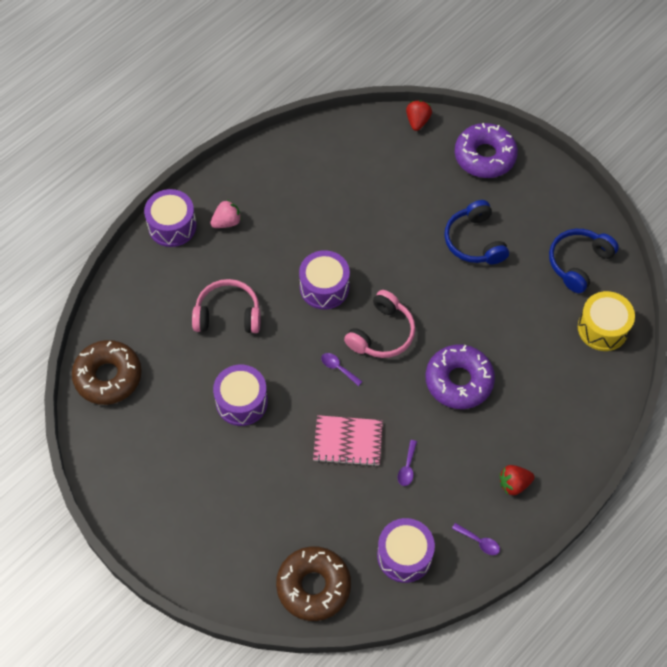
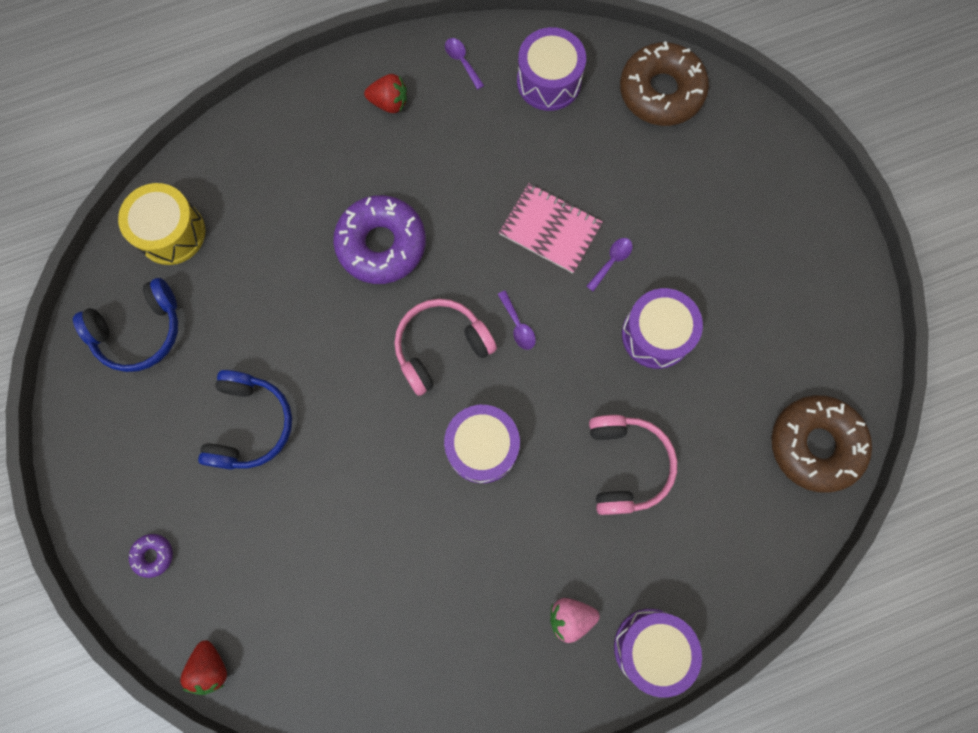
camera: 155 degrees left, 15 degrees up
pink headphones [192,279,261,333] -> pink headphones turned 120 degrees counterclockwise [589,415,677,515]
purple spoon [398,440,417,486] -> purple spoon moved to [586,238,633,292]
red strawberry [406,100,432,131] -> red strawberry turned 45 degrees counterclockwise [180,640,227,695]
purple donut [455,123,518,178] -> purple donut [129,534,173,578], size x0.43

